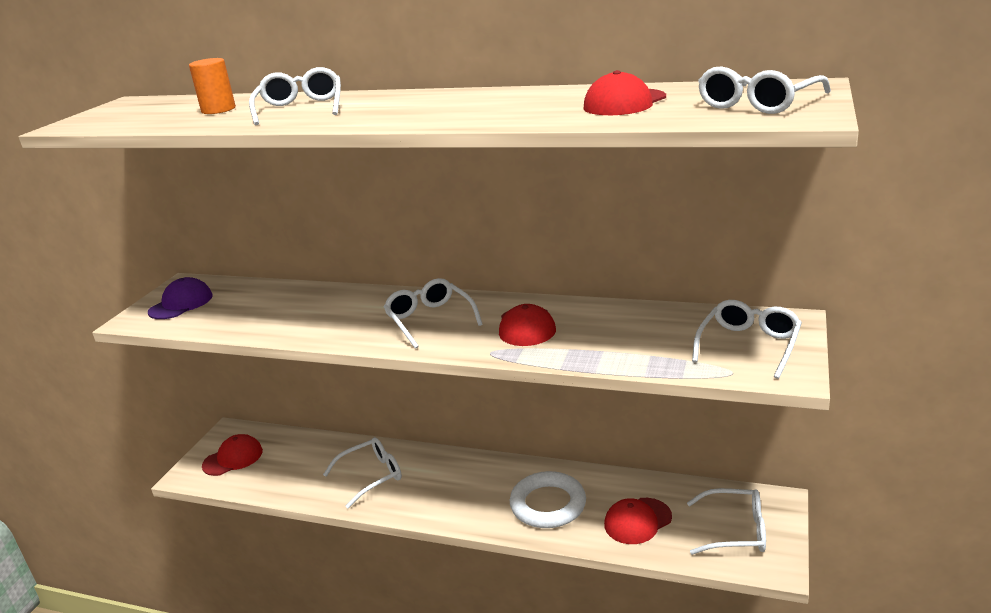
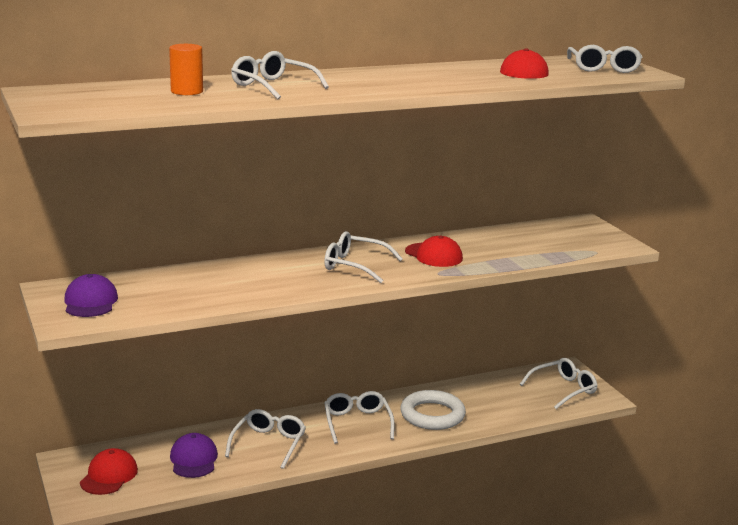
camera: 45 degrees left, 5 degrees down
red cap [604,498,672,544] -> none
white glasses [692,300,802,379] -> white glasses moved to [324,391,395,444]
none -> purple cap [170,433,218,478]

